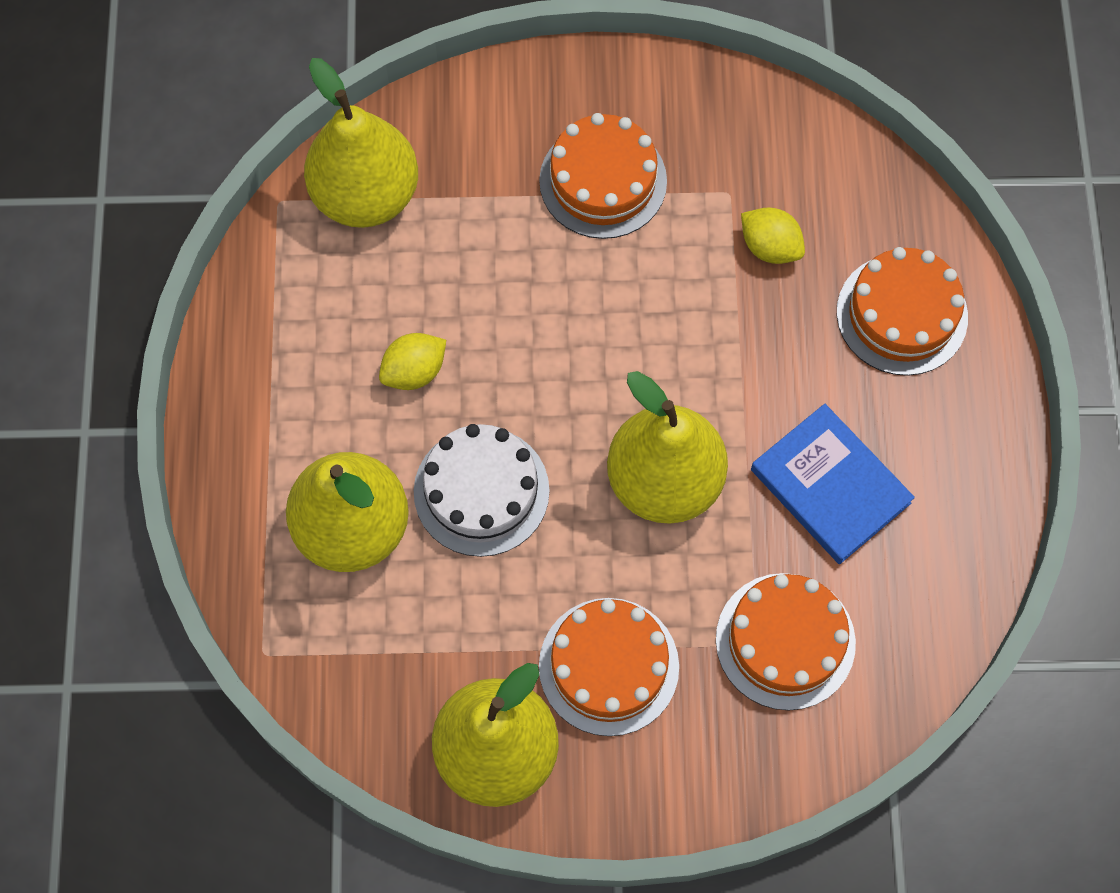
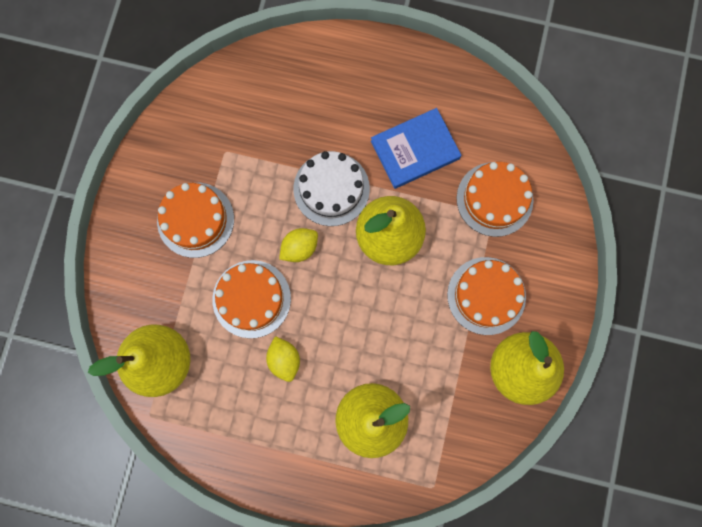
camera: 75 degrees left, 10 degrees up
white cake [414,424,550,557] -> white cake moved to [293,151,370,226]
yellow lemon [741,208,805,264] -> yellow lemon moved to [279,228,318,262]
orange cake [837,247,968,376] -> orange cake moved to [212,260,291,338]

